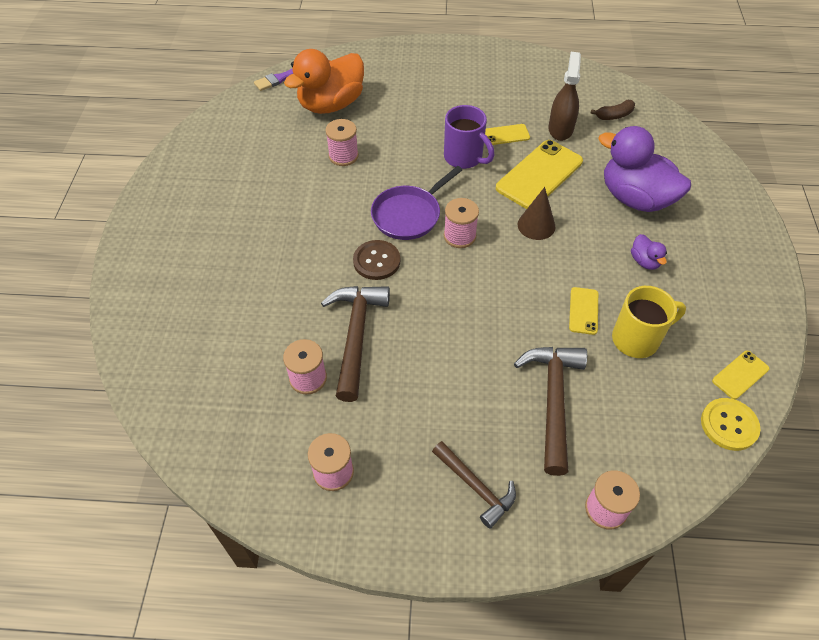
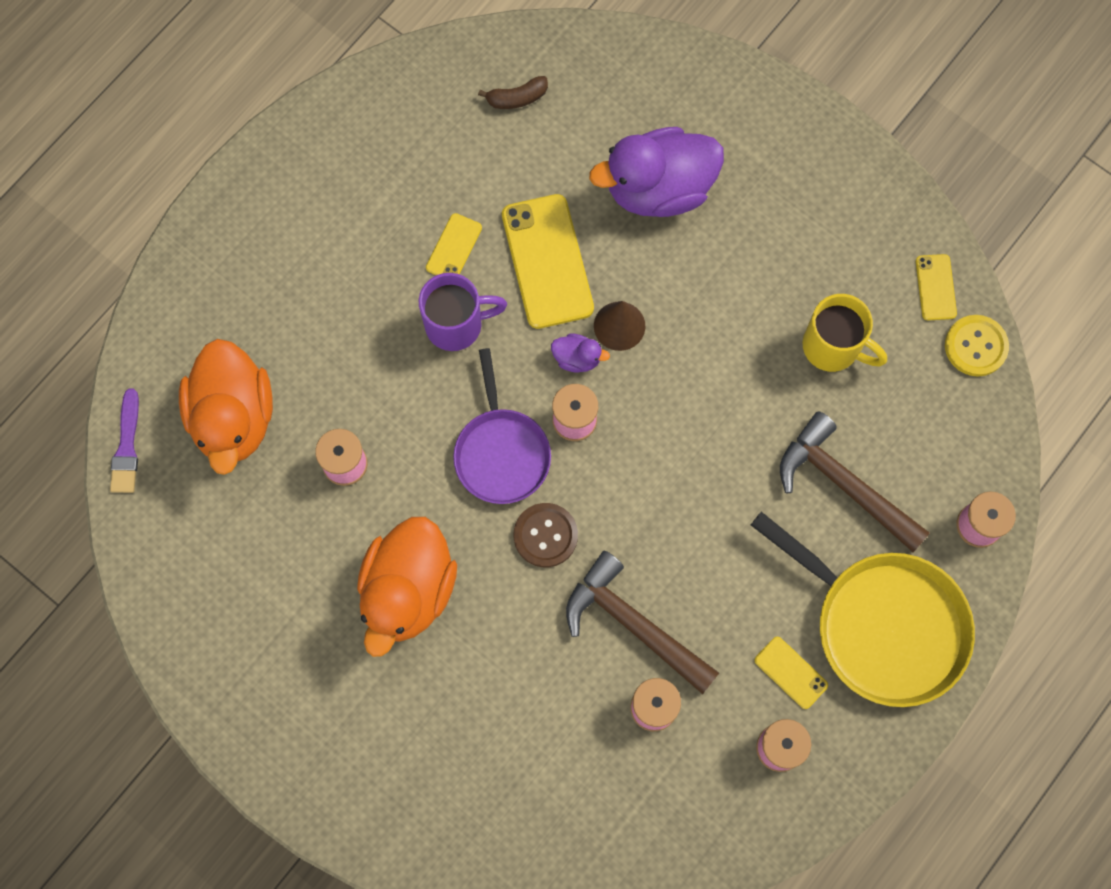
camera: 55 degrees left, 20 degrees up
brown hammer [432,441,516,528] -> yellow pan [751,512,975,707]
brown spray bottle [549,52,581,141] -> none
yellow phone [569,287,598,335] -> yellow phone moved to [754,637,828,709]
brown banana [590,100,635,120] -> brown banana turned 60 degrees clockwise [478,76,548,109]
yellow mug [612,286,686,358] -> yellow mug turned 105 degrees clockwise [803,294,887,372]
purple duck [631,234,667,270] -> purple duck moved to [551,333,610,373]
none -> orange duck [357,517,457,657]

